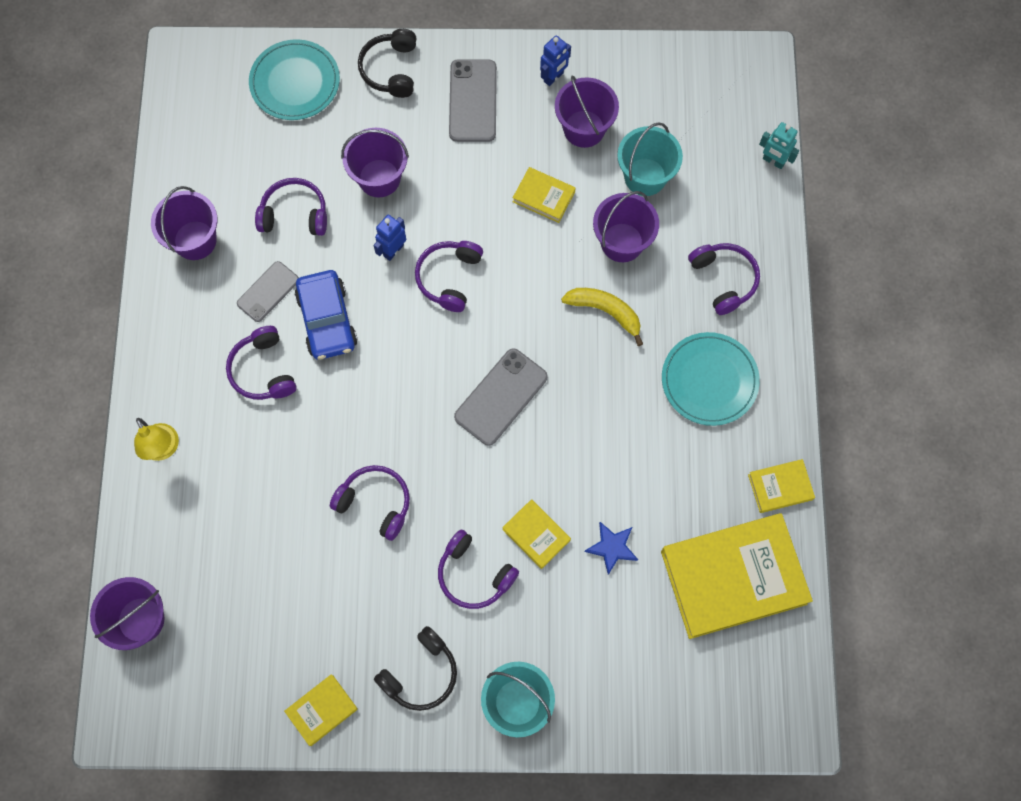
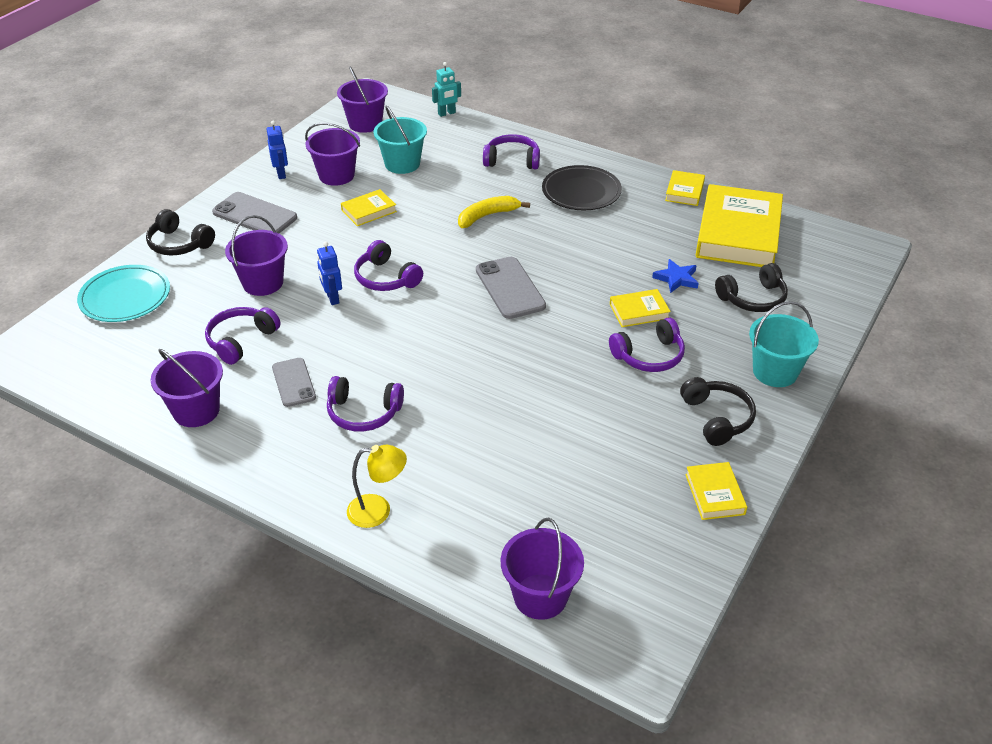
camera: 60 degrees left, 30 degrees down
blue car [295,270,357,360] -> none
purple headphones [330,465,410,541] -> none
purple bucket [593,191,659,262] -> purple bucket moved to [337,66,388,133]
turquoise plate [662,332,760,426] -> black plate [542,165,622,210]
none -> black headphones [715,263,788,312]

